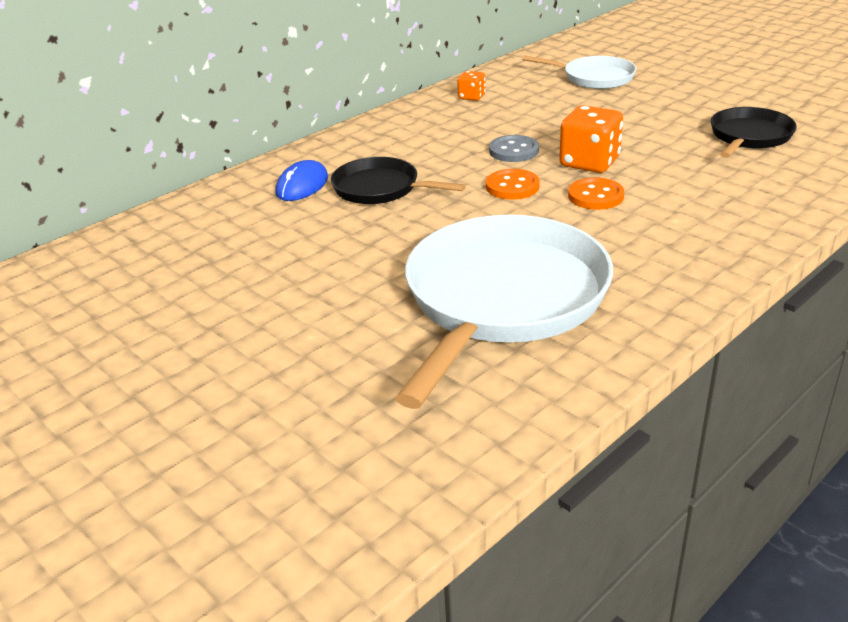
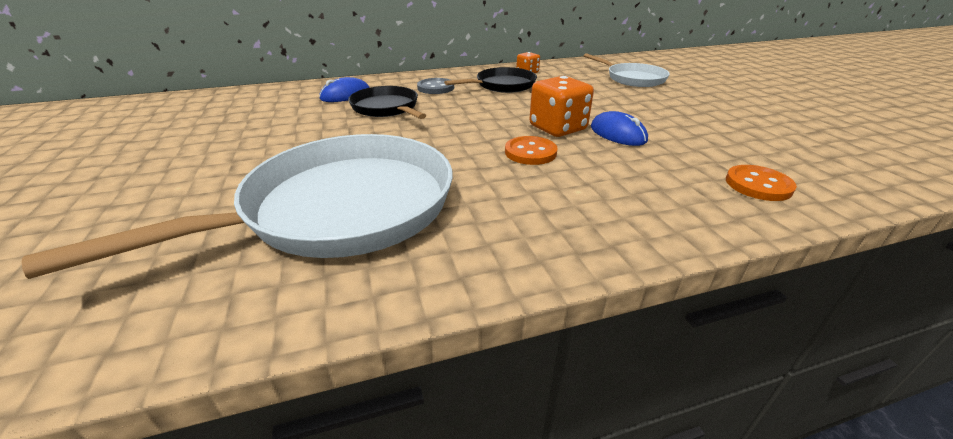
camera: 25 degrees right, 0 degrees up
orange button [486,169,540,200] -> orange button moved to [726,165,797,201]
grey button [489,135,539,162] -> grey button moved to [417,78,454,94]
black pan [711,107,797,158] -> black pan moved to [444,67,537,93]
none -> blue mouse [591,111,648,146]

